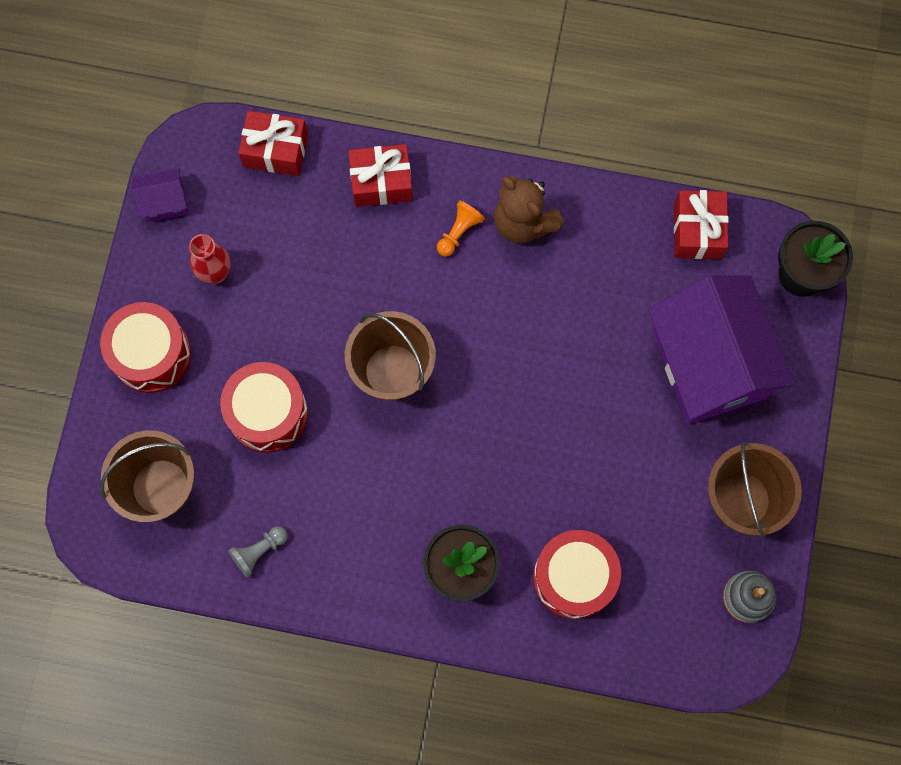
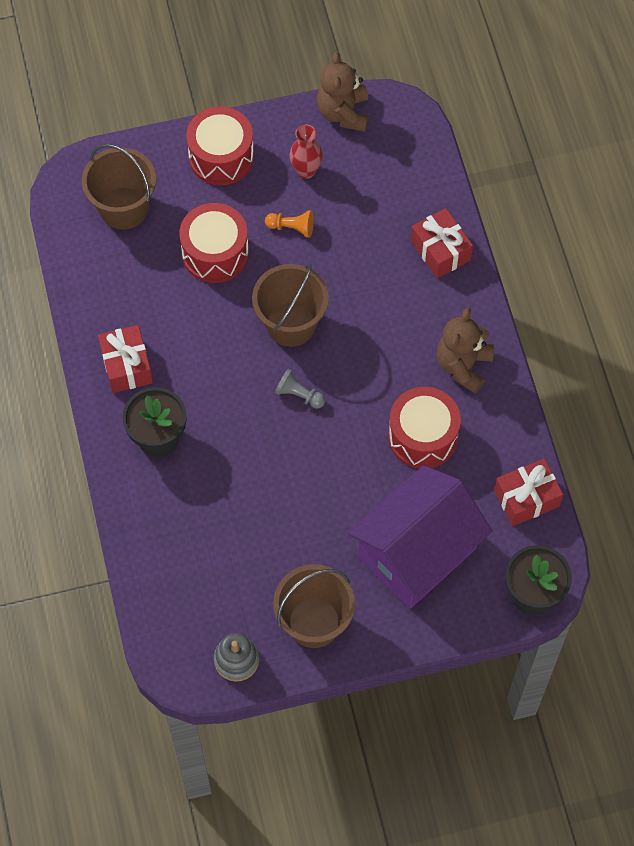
camera: 65 degrees right, 10 degrees down
purple house [132,168,189,223] -> brown teddy bear [317,52,369,132]
grey pawn [228,526,288,577] -> grey pawn moved to [275,369,325,409]
red gift [238,111,308,176] -> red gift moved to [98,325,153,393]
orange pawn [437,201,485,257] -> orange pawn moved to [265,210,314,238]
red drum [533,530,621,619] -> red drum moved to [388,387,461,469]

